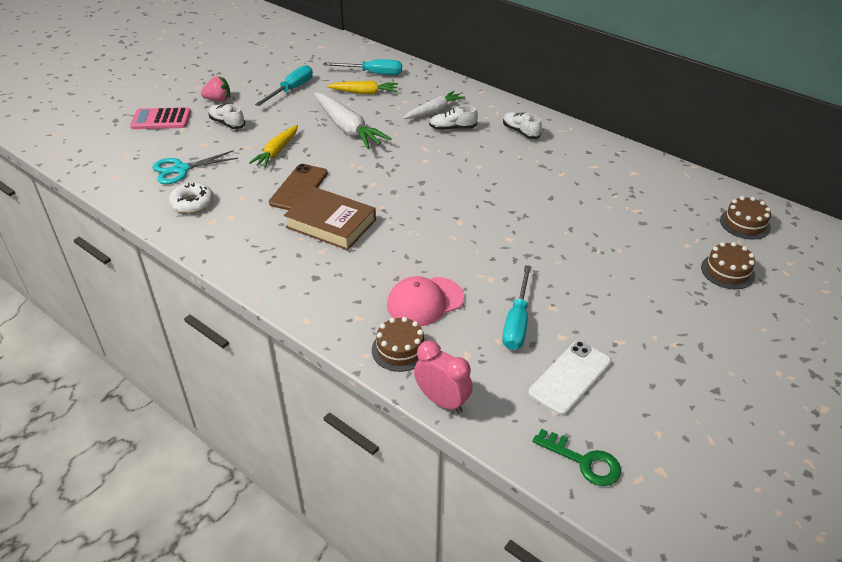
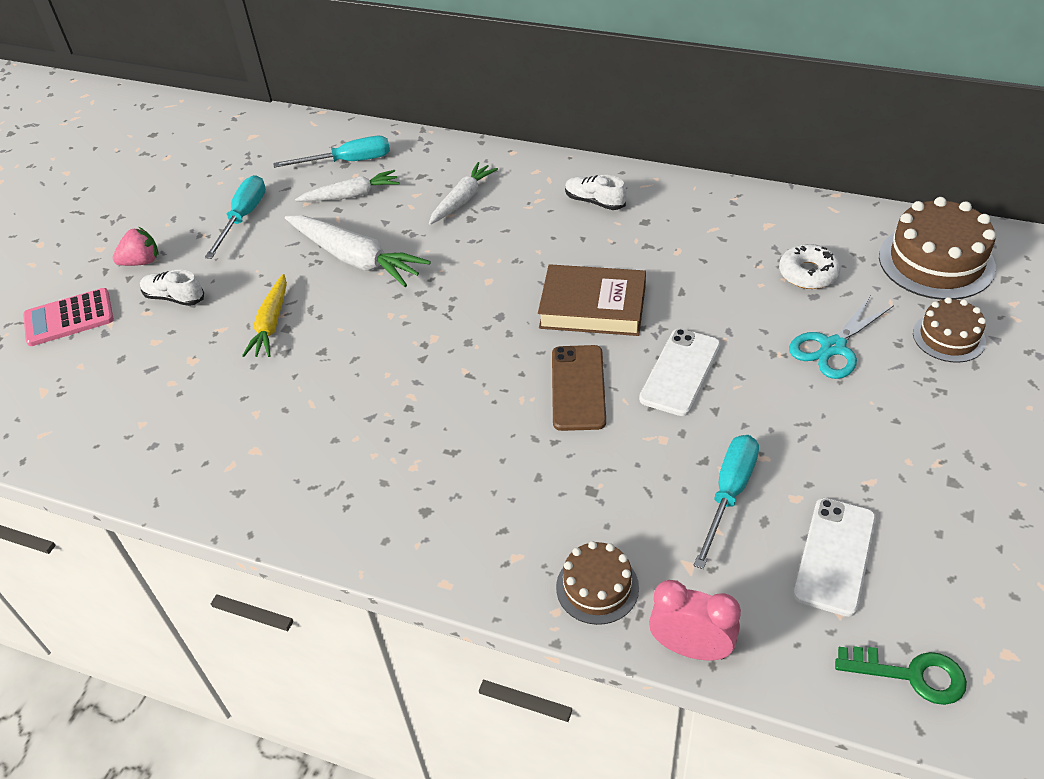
camera: 15 degrees left, 5 degrees up
turquoise scissors [152,150,238,184] -> turquoise scissors moved to [789,296,894,379]
white donut [169,182,213,214] -> white donut moved to [779,244,841,289]
brown phone [269,164,328,210] -> brown phone moved to [552,345,606,431]
brown book [284,187,376,250] -> brown book moved to [538,264,646,336]
yellow carrot [327,81,398,94] -> white carrot [295,170,400,202]
pink cap [387,276,464,326] -> none
white shoe [429,106,478,130] -> none
turquoise screwdriver [502,265,532,350] -> turquoise screwdriver turned 150 degrees counterclockwise [693,435,759,569]
brown cake [720,196,771,240] -> brown cake [879,197,996,300], size x1.72
none -> white phone [639,328,721,416]

